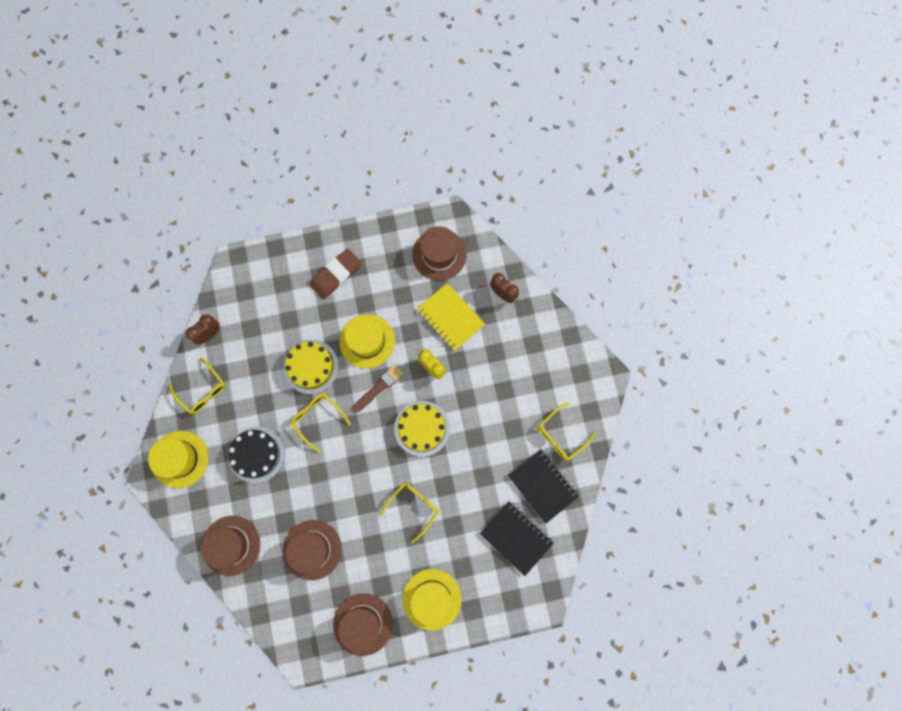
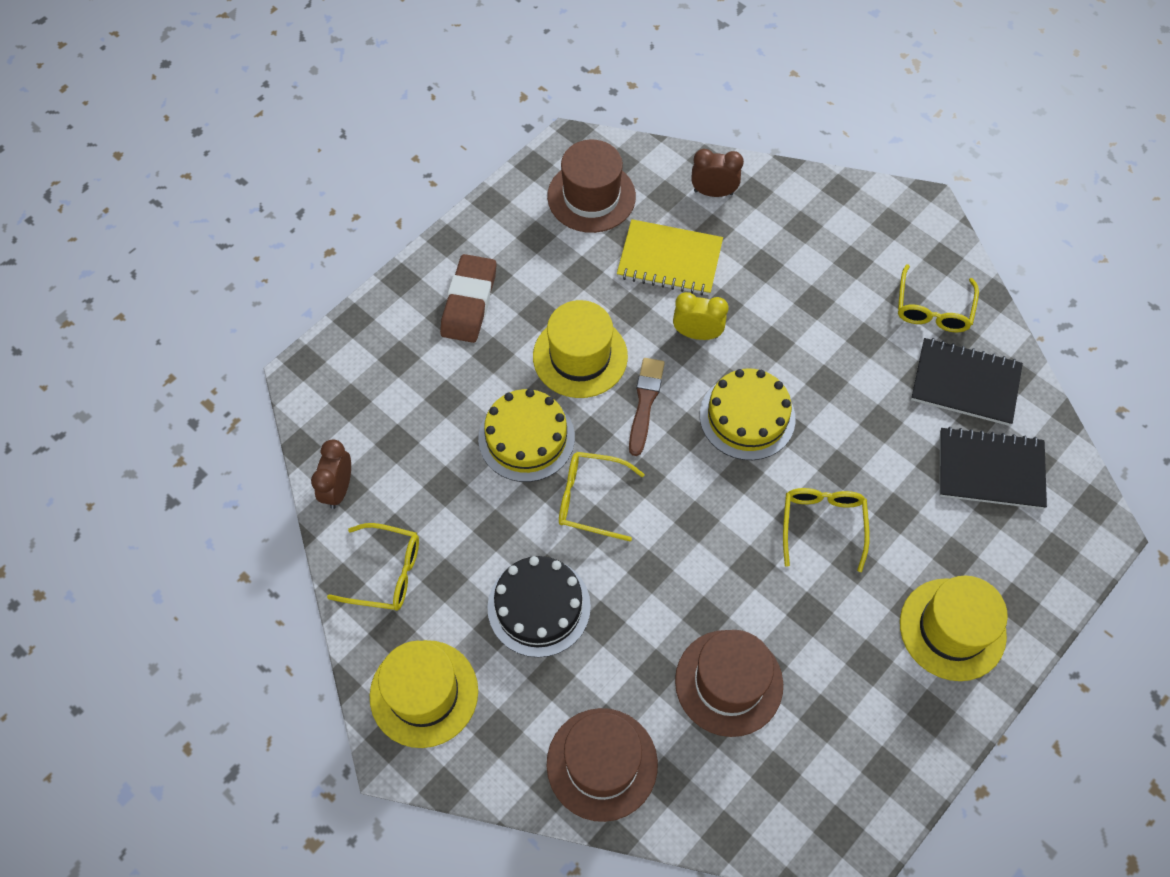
camera: 35 degrees left, 15 degrees down
brown hat [333,593,393,656] -> none

